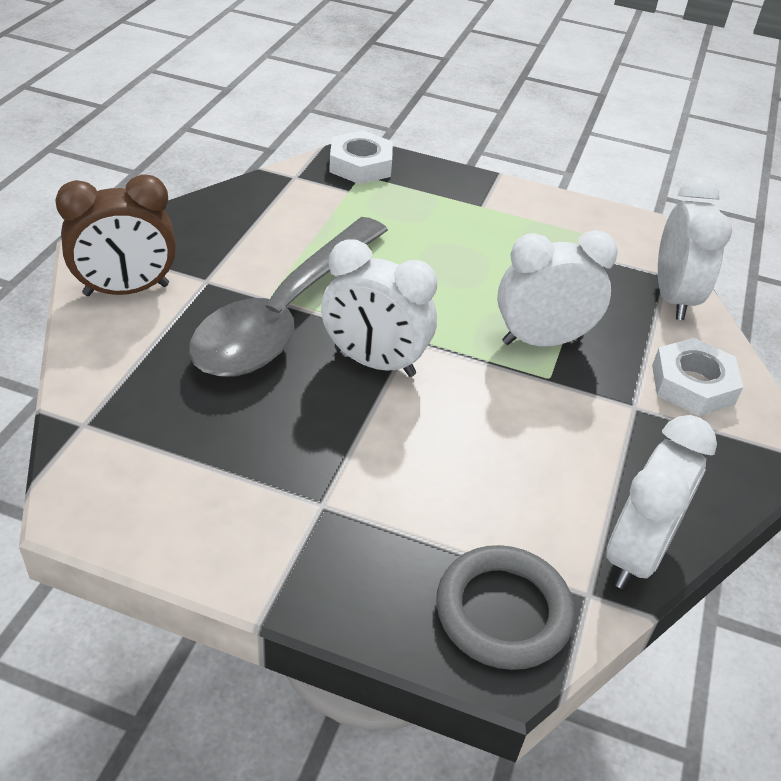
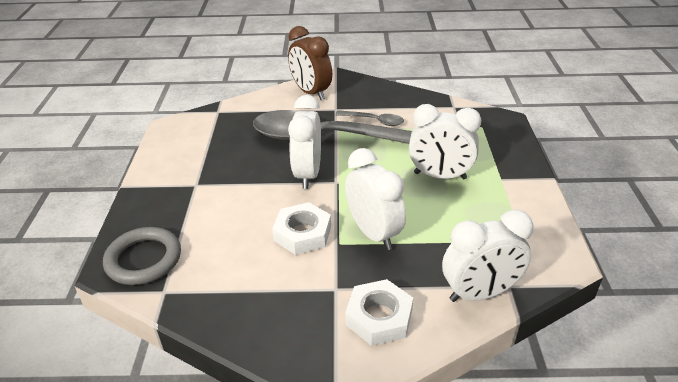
camera: 75 degrees right, 5 degrees down
white nut [329,131,393,184] -> white nut moved to [272,202,331,255]
white clock [606,415,717,589] -> white clock moved to [409,104,481,179]
none -> grey spoon [335,110,404,126]

